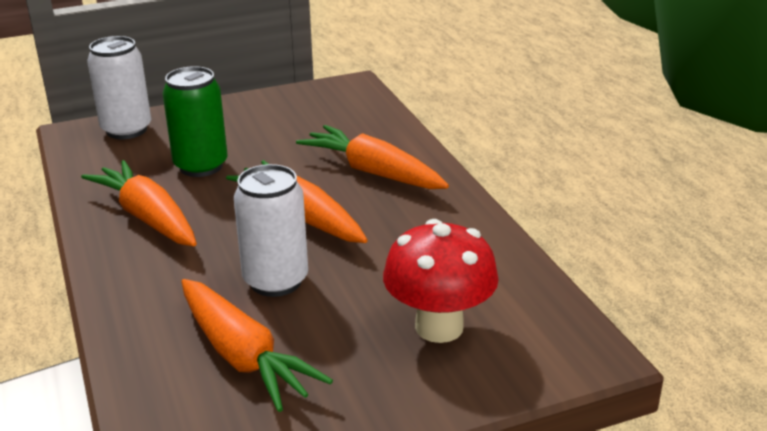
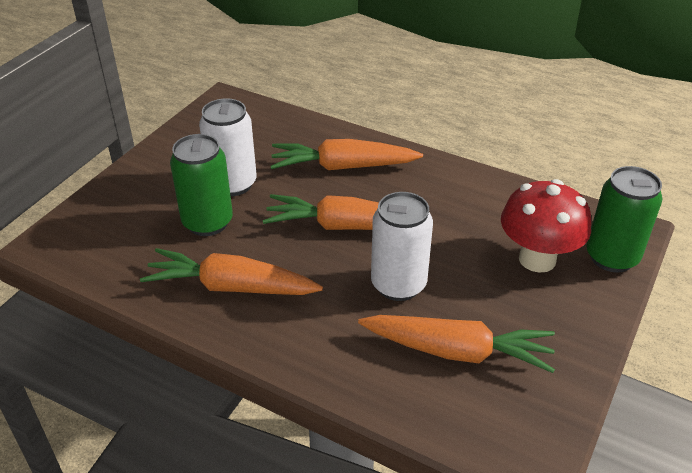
camera: 40 degrees left, 10 degrees up
white can [87,36,151,139] -> white can moved to [199,98,257,196]
none -> green can [586,166,662,272]

